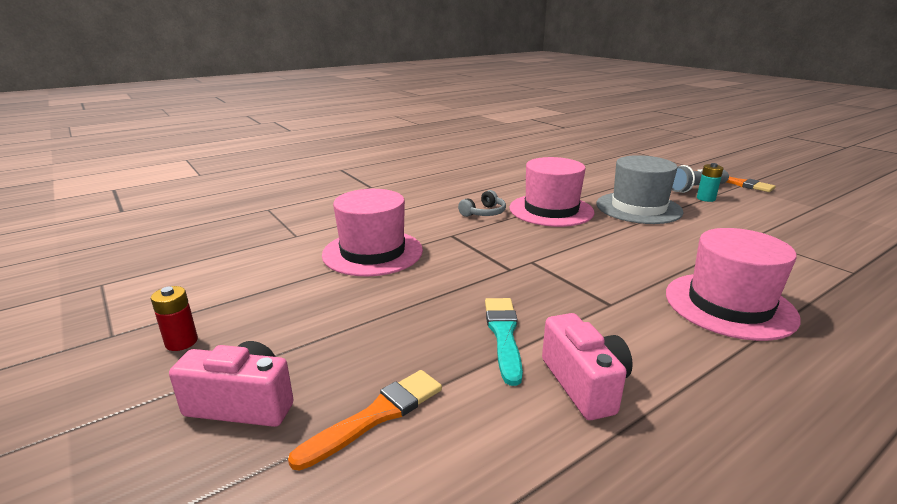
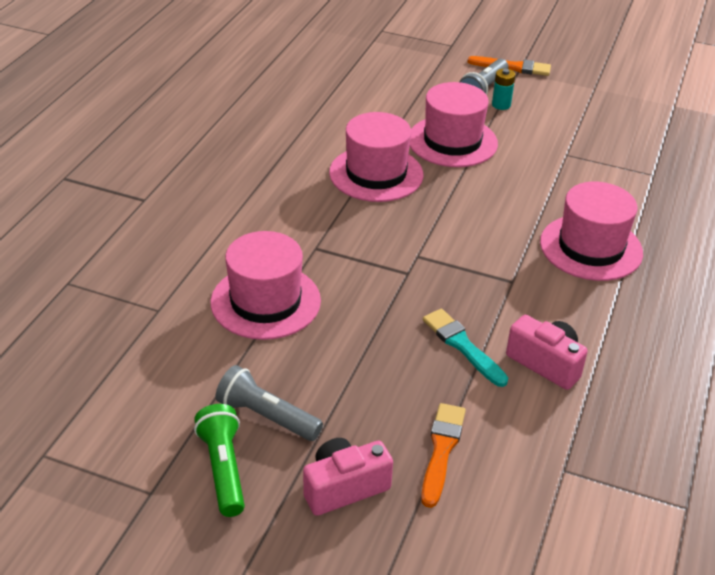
camera: 35 degrees left, 15 degrees up
red battery [151,286,198,351] -> green flashlight [194,404,245,517]
grey headphones [458,190,506,217] -> none
grey hat [596,155,684,224] -> pink hat [410,82,498,167]
none -> grey flashlight [215,365,323,441]

